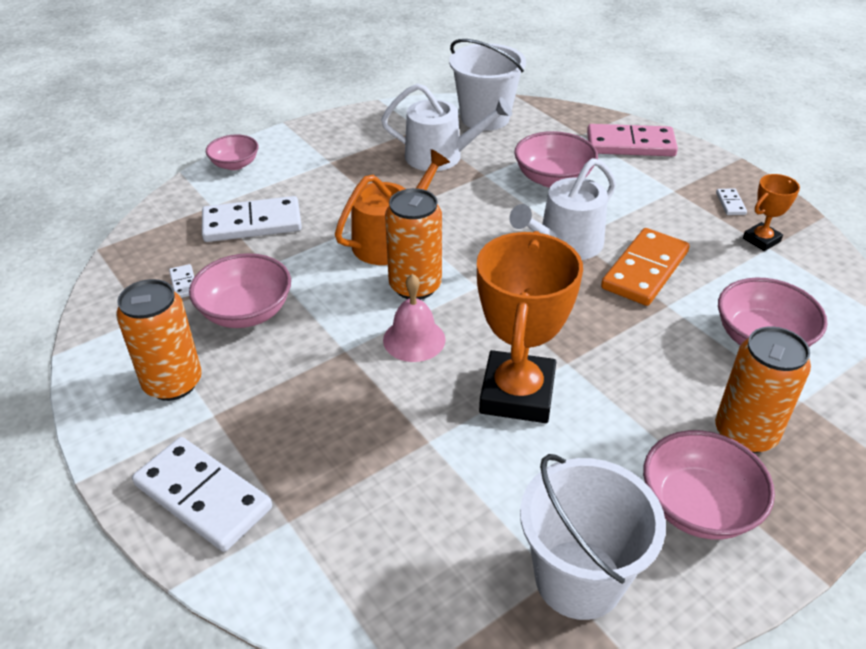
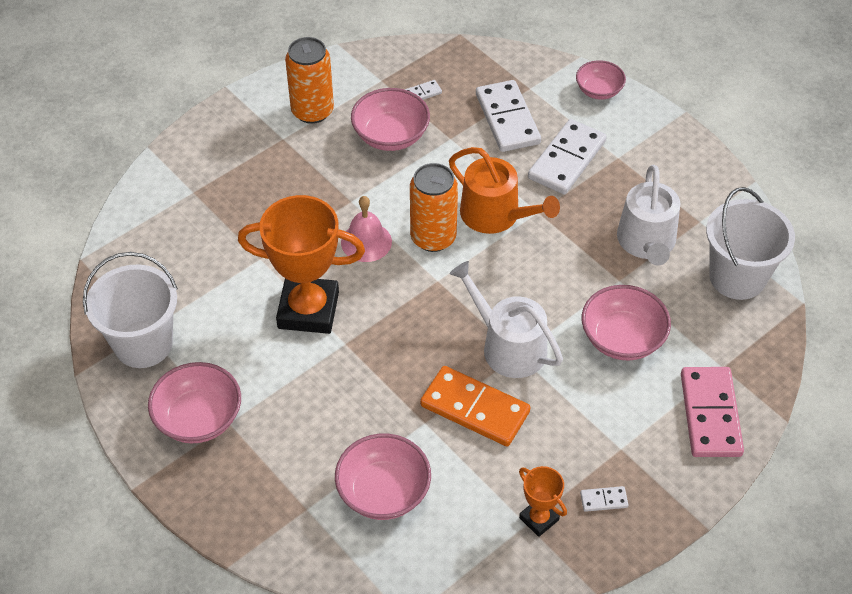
camera: 85 degrees right, 10 degrees up
white domino [132,437,272,552] -> white domino moved to [528,119,607,194]
orange can [715,326,811,453] -> none

